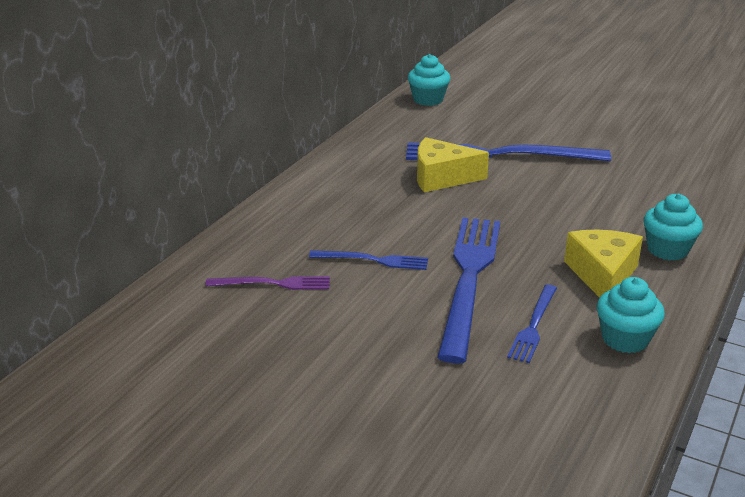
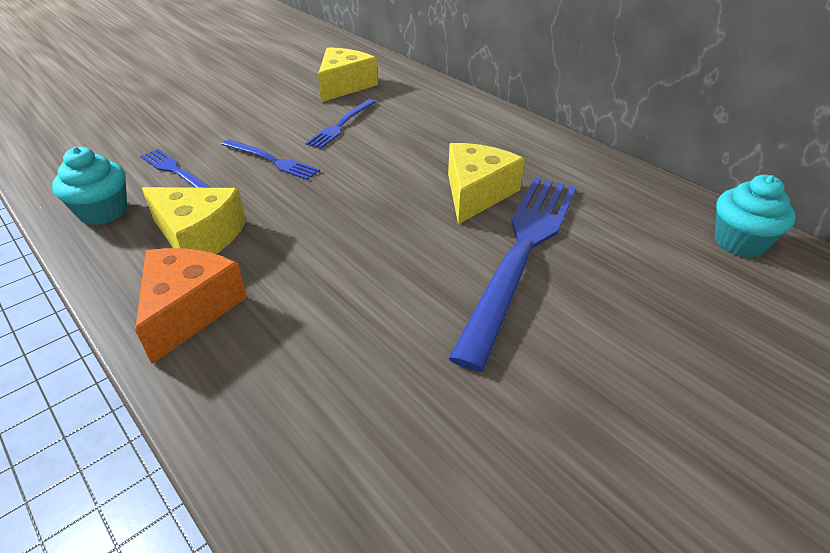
camera: 110 degrees right, 10 degrees up
purple fork [205,276,330,290] -> yellow cheese [318,47,378,102]
blue fork [437,217,500,363] -> blue fork [221,139,320,180], size x0.49
turquoise cupcake [644,194,703,261] -> orange cheese [135,248,247,364]

